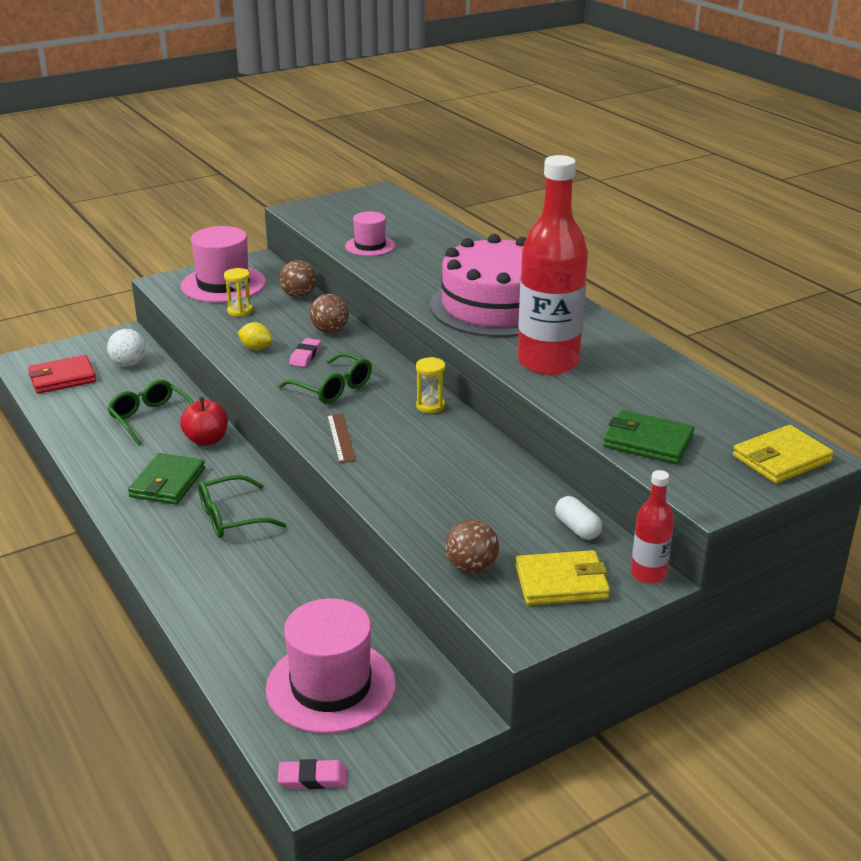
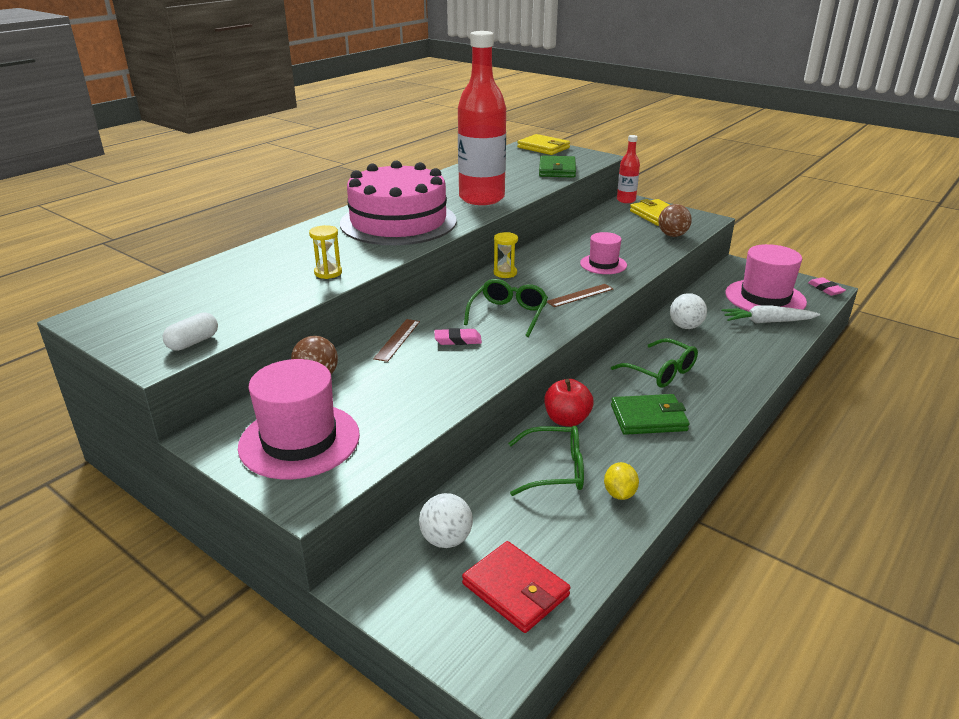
camera: 110 degrees left, 0 degrees up
green glasses [107,380,194,445] -> green glasses turned 120 degrees counterclockwise [508,426,584,496]
yellow hourglass [224,268,253,317] -> yellow hourglass moved to [309,225,342,279]
yellow lemon [238,322,273,350] -> yellow lemon moved to [604,462,639,500]
brown ball [310,294,349,333] -> brown ruler [373,319,420,362]
pink hat [345,211,395,256] -> pink hat moved to [580,232,627,274]
white capsule [555,496,602,540] -> white capsule moved to [163,312,218,351]
none -> white ball [670,293,707,329]
none -> white carrot [722,306,820,323]

